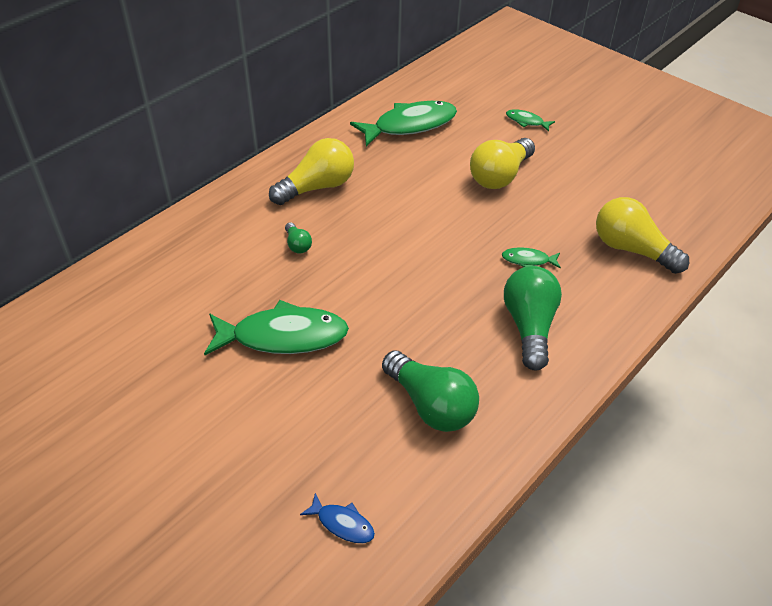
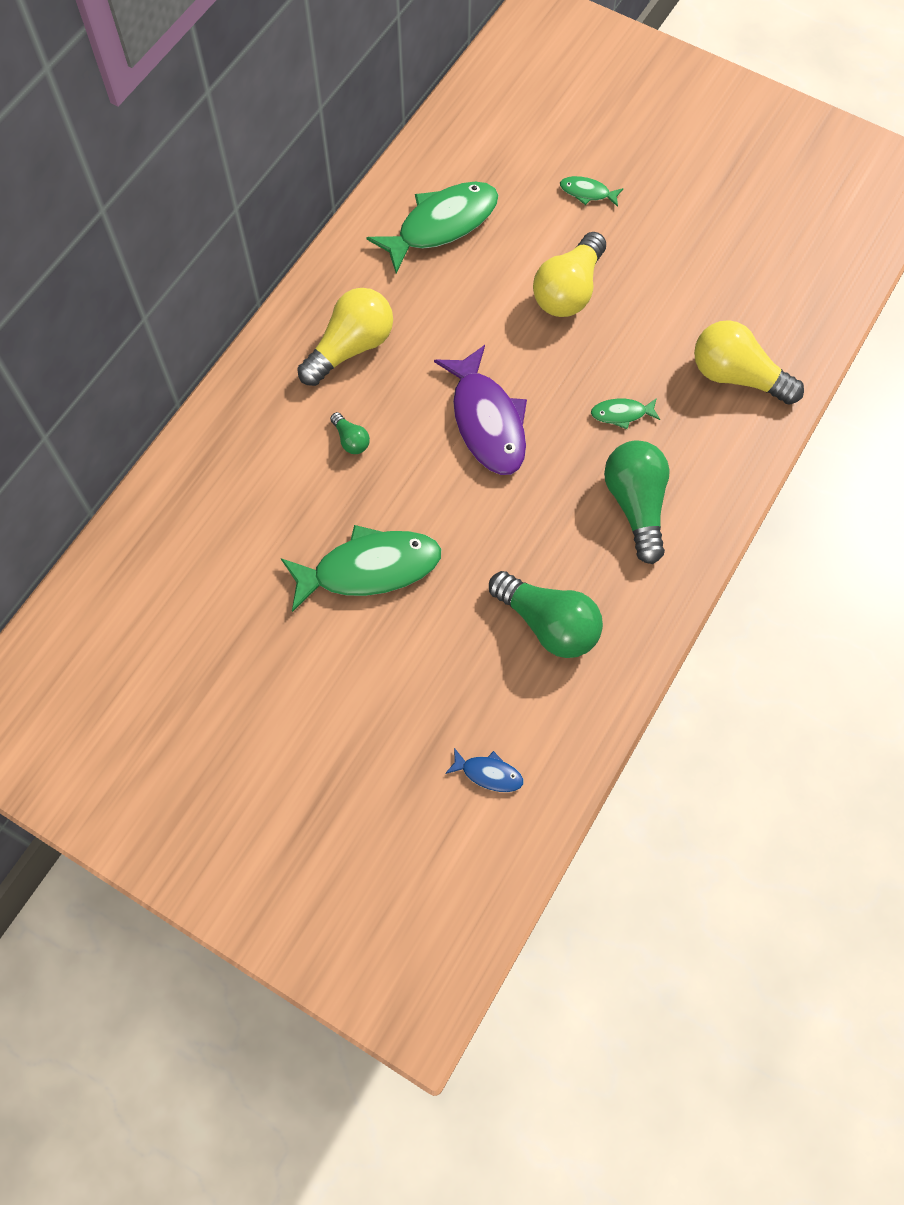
camera: 10 degrees left, 20 degrees up
none -> purple fish [434,345,527,475]

